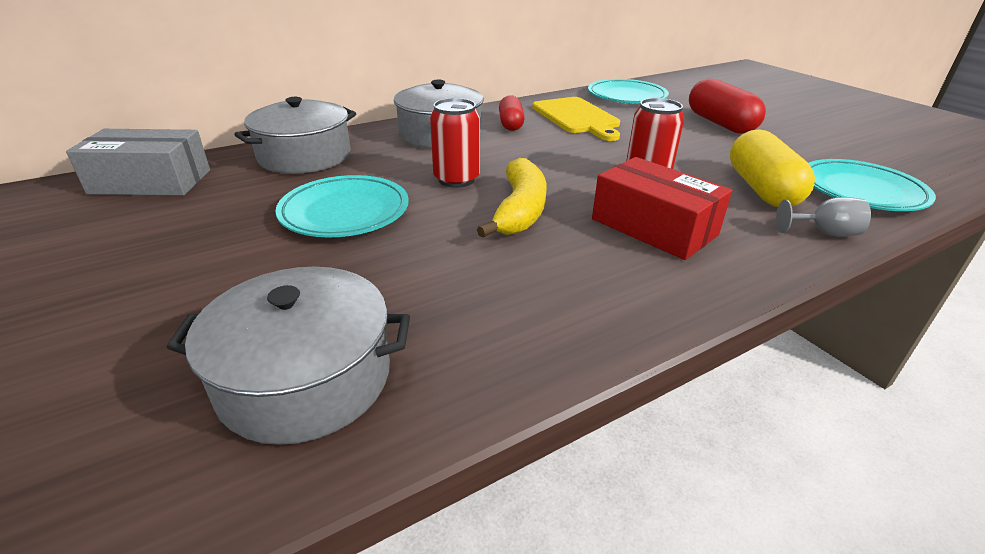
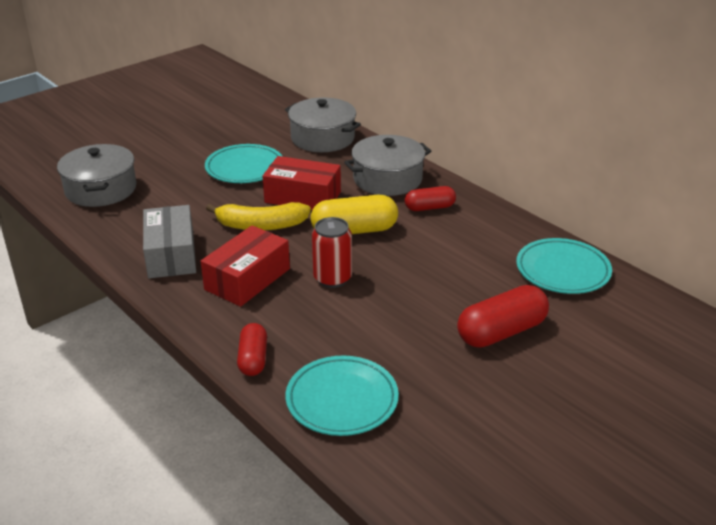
camera: 80 degrees right, 0 degrees up
grey box [66,129,210,196] -> grey box moved to [143,205,196,278]
red can [430,98,480,188] -> red box [263,156,341,210]
yellow cutting board [532,97,620,141] -> none
yellow capsule [730,129,815,207] -> yellow capsule moved to [311,195,398,234]
grey goblet [776,197,871,237] -> red capsule [237,323,267,376]

